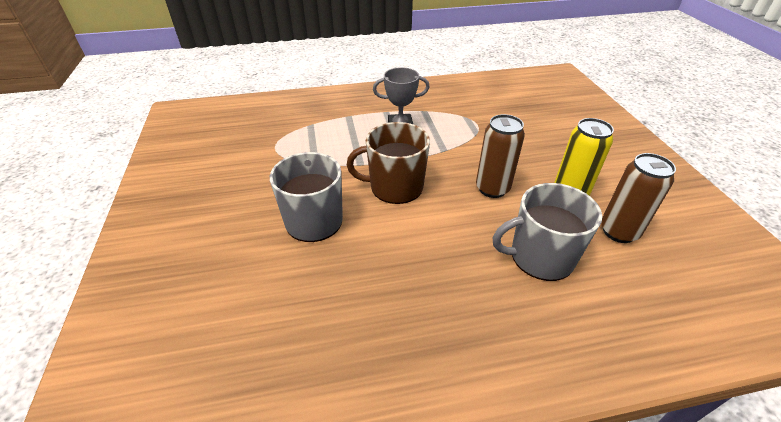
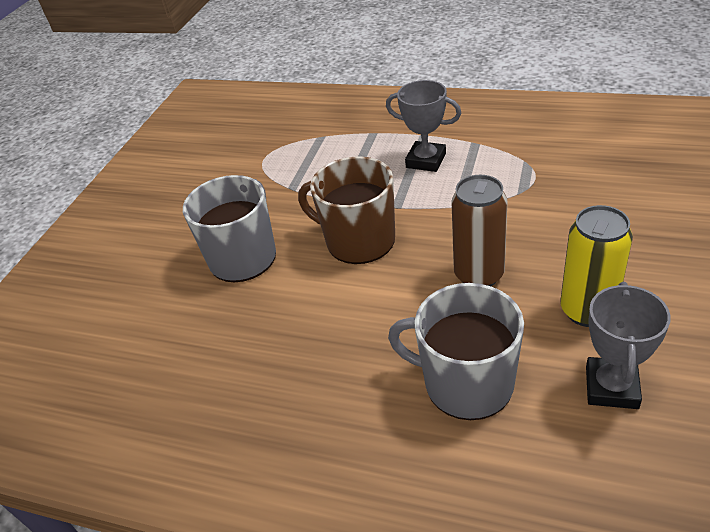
camera: 35 degrees right, 0 degrees up
brown can [601,153,676,243] -> grey trophy [586,282,671,409]

